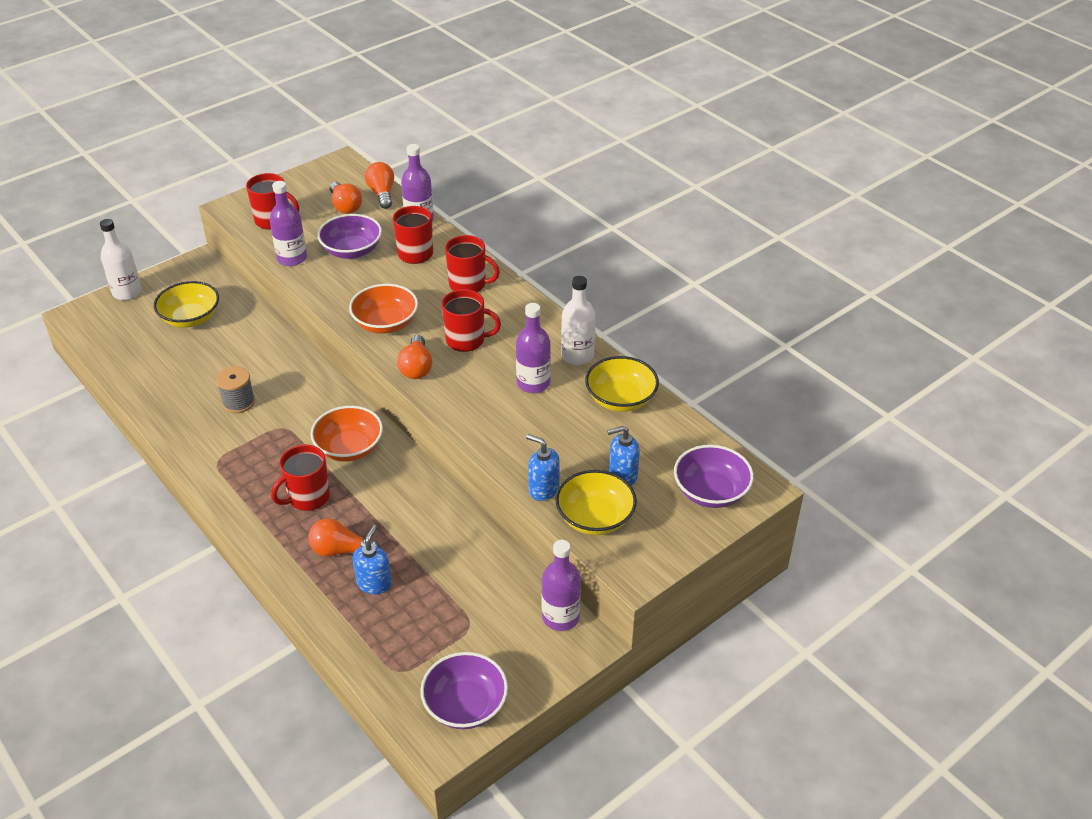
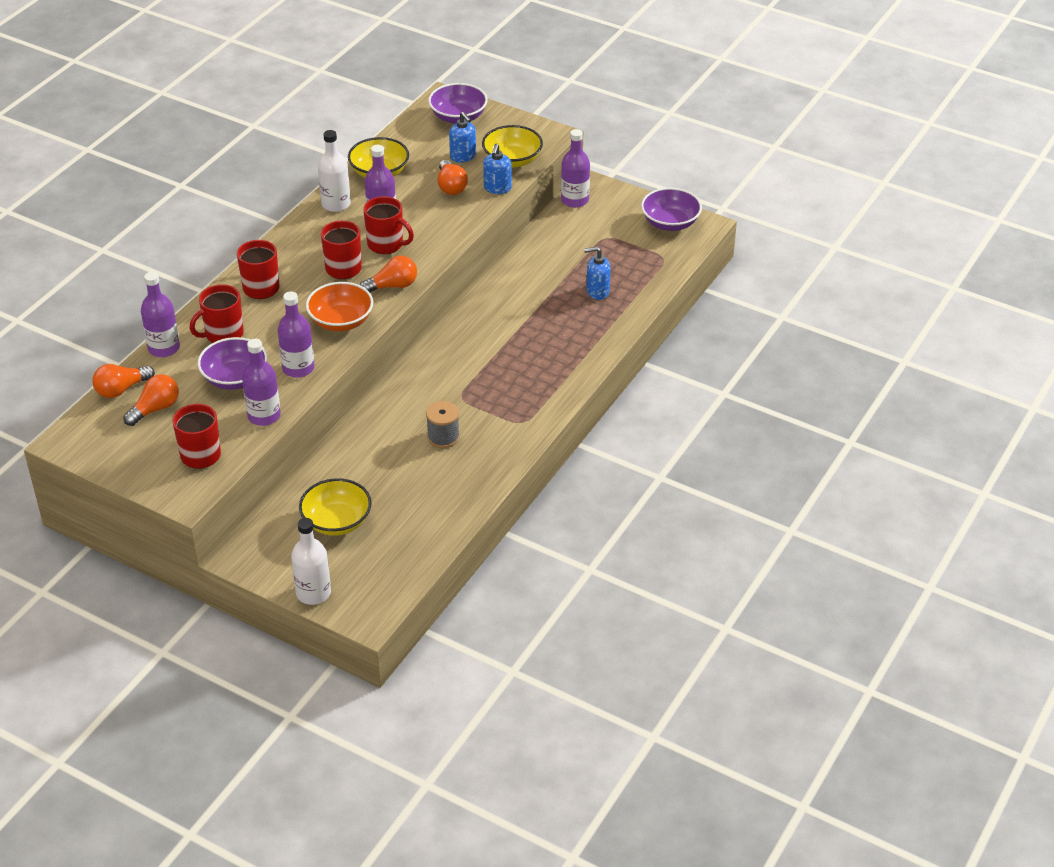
camera: 110 degrees left, 0 degrees up
red mug [271,445,330,511] -> red mug moved to [363,196,414,254]
orange light bulb [308,518,380,556] -> orange light bulb moved to [438,160,468,195]
orange bowl [310,406,383,462] -> none
none -> purple bottle [278,292,315,378]

